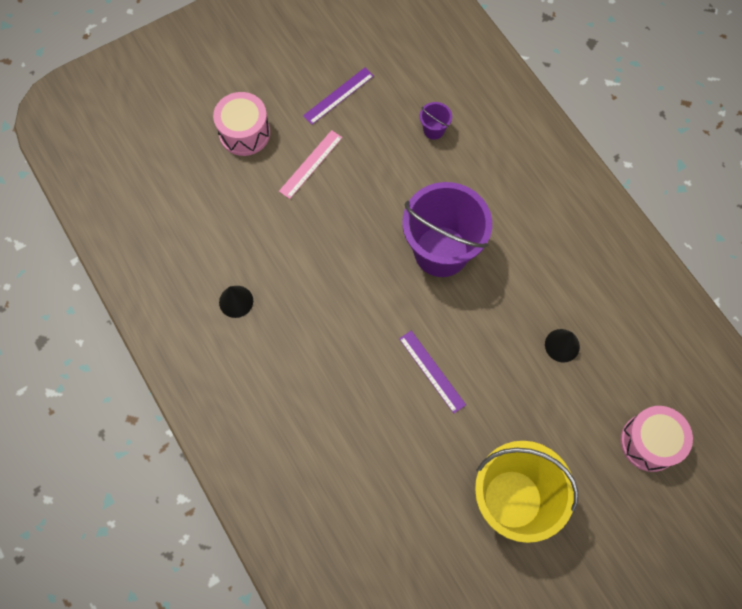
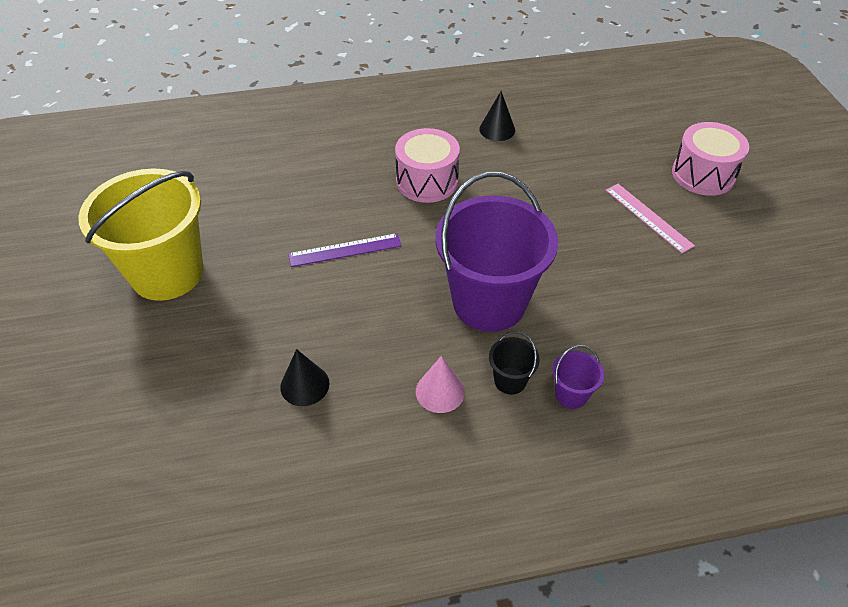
camera: 110 degrees right, 20 degrees down
purple ruler [303,68,374,125] -> none
purple bucket [420,102,452,140] -> purple bucket moved to [552,345,604,409]
pink drum [621,406,693,472] -> pink drum moved to [395,128,460,203]
none -> pink cone [416,356,465,413]
none -> black bucket [489,331,540,394]

